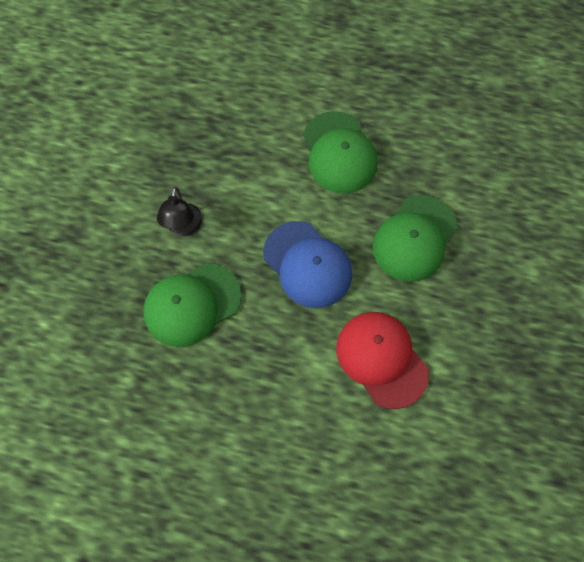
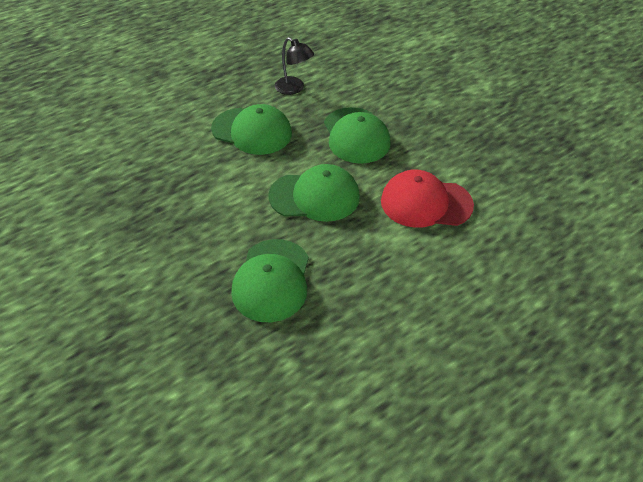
camera: 50 degrees left, 20 degrees down
black lamp [157,187,203,236] -> black lamp moved to [275,37,314,95]
blue cap [263,221,352,308] -> green cap [268,164,360,222]

